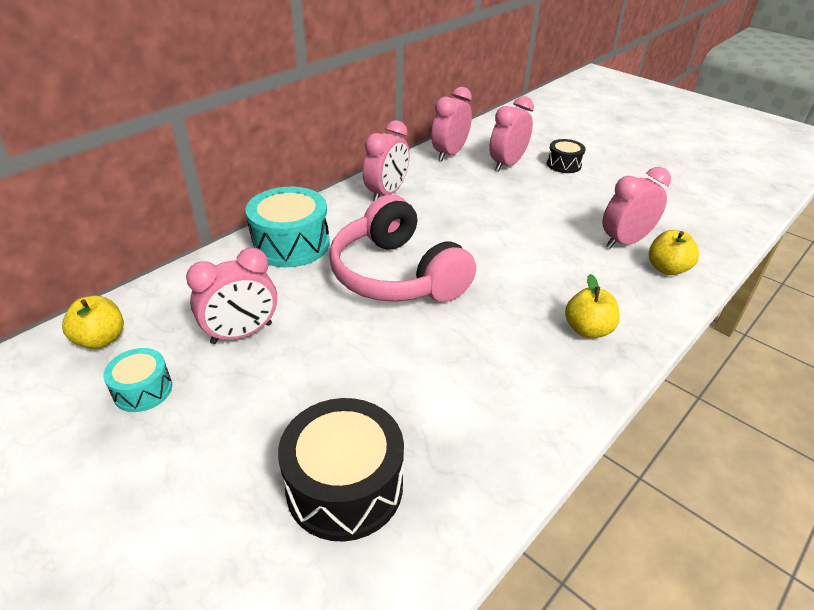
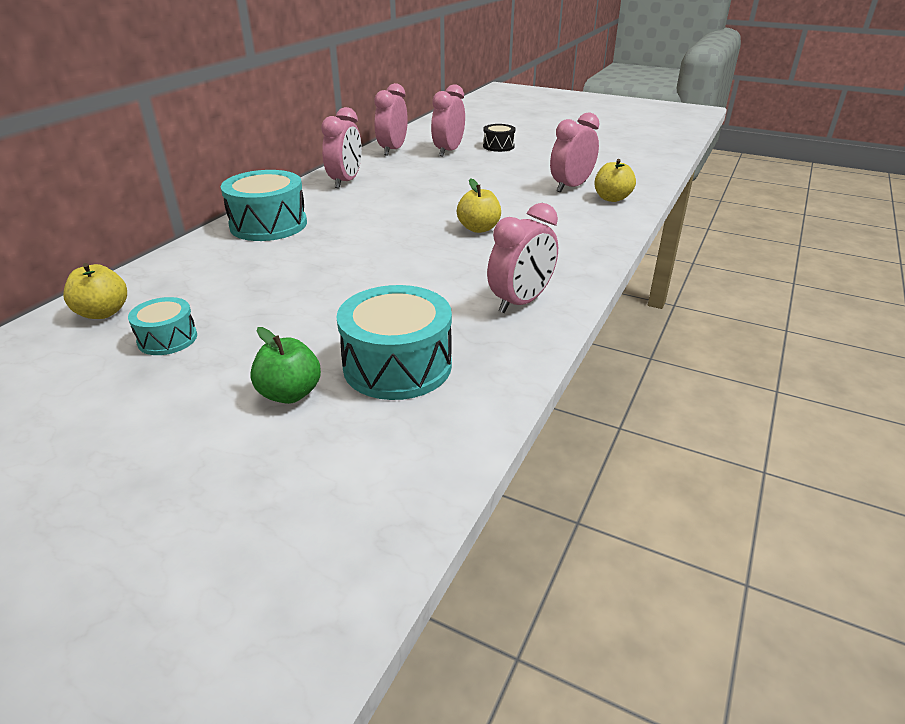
camera: 15 degrees left, 5 degrees down
pink clock [186,248,277,344] -> pink clock moved to [487,203,558,313]
black drum [278,398,404,542] -> turquoise drum [336,285,452,400]
pink headphones [329,195,476,302] -> none
yellow apple [565,274,620,338] -> yellow apple moved to [457,178,501,233]
none -> green apple [250,327,321,404]

